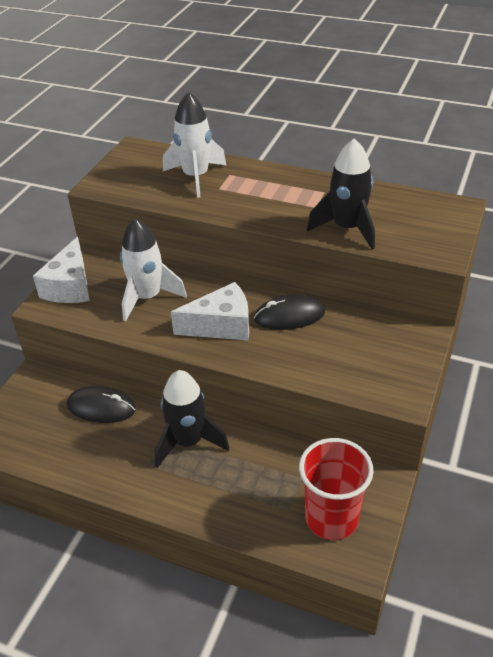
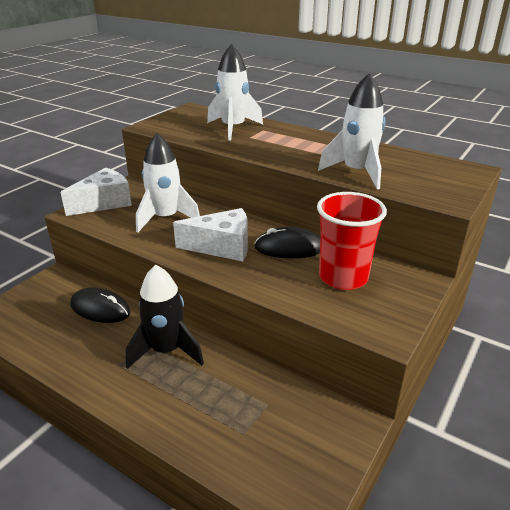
camera: 10 degrees right, 10 degrees down
white cheese [33,237,90,303] -> white cheese turned 150 degrees counterclockwise [60,168,132,216]
red cup [299,438,374,540] -> red cup moved to [317,192,387,290]
black rocket [307,138,375,249] -> white rocket [318,73,385,189]

